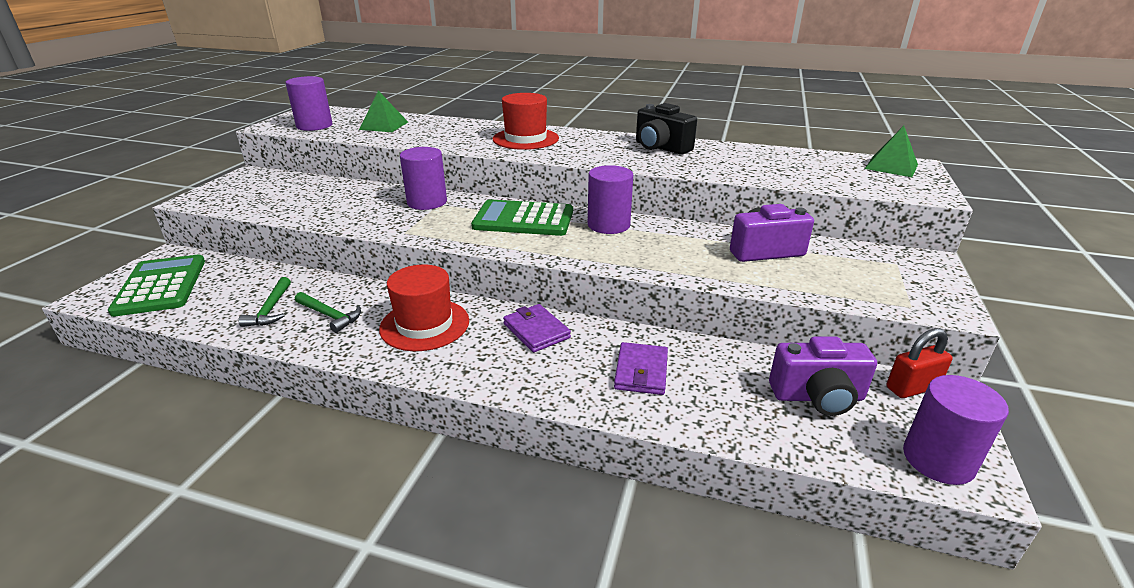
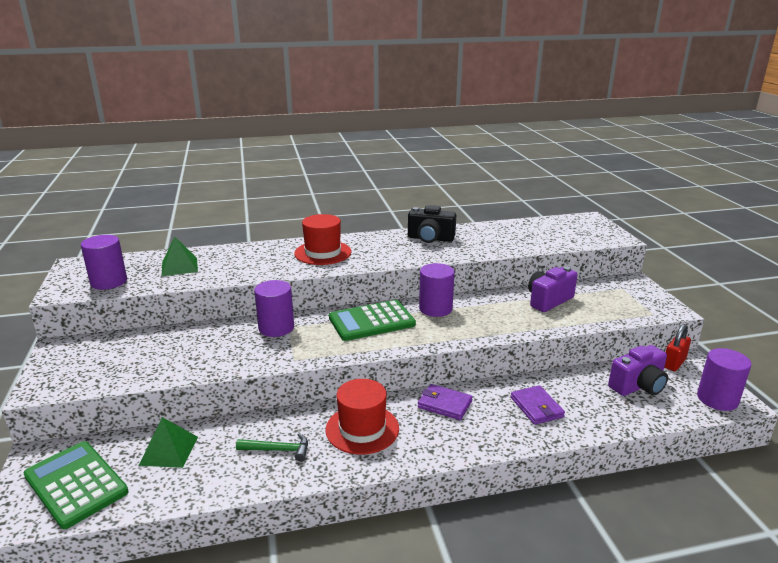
camera: 30 degrees left, 5 degrees down
green hammer [239,277,291,327] -> none
green pyramid [865,126,918,177] -> green pyramid moved to [139,417,198,468]

